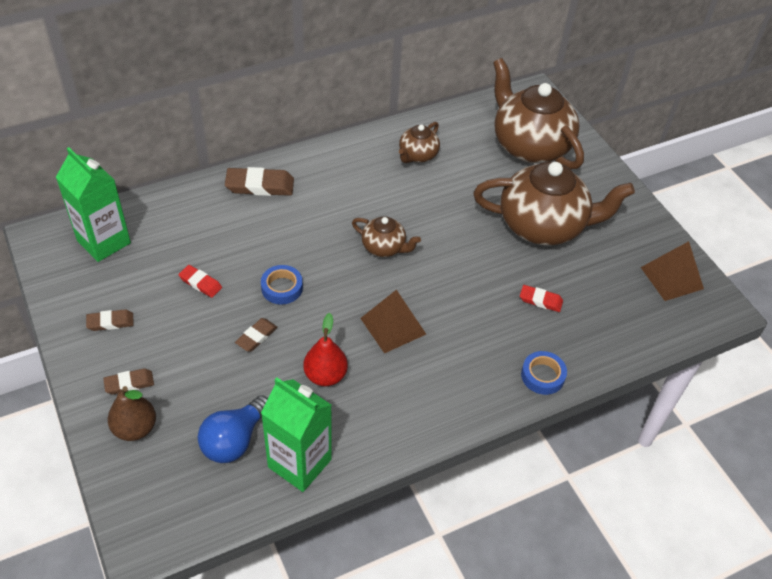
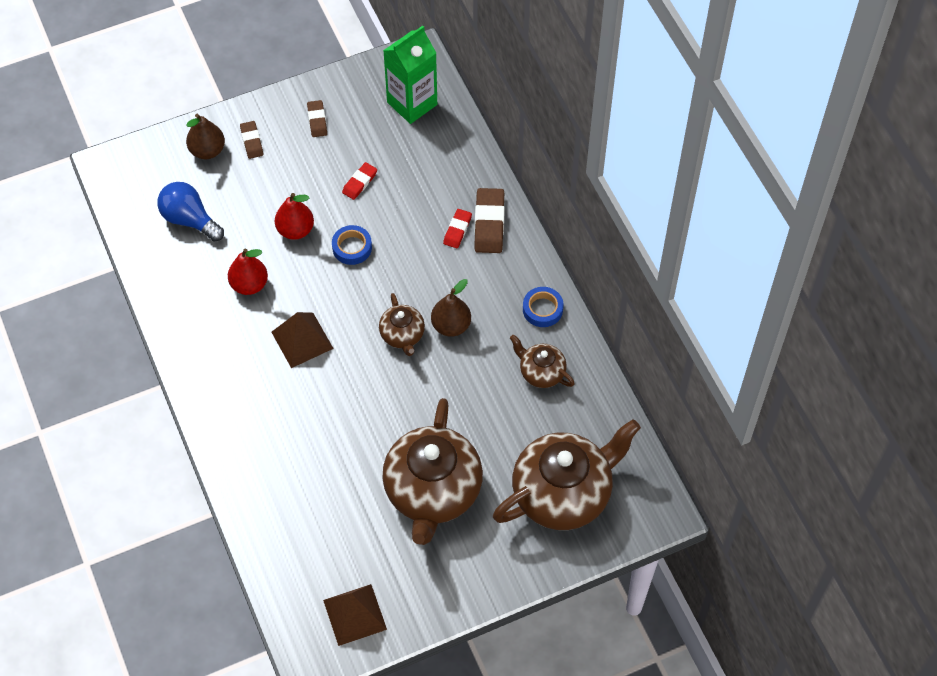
camera: 95 degrees right, 10 degrees up
brown eraser [235,318,278,352] -> red pear [275,193,314,240]
green carton [261,377,332,492] -> none
brown teapot [352,216,421,257] -> brown teapot turned 45 degrees counterclockwise [379,293,425,356]
red eraser [520,285,563,312] -> red eraser moved to [443,209,472,248]
blue tape [521,351,567,395] -> blue tape moved to [523,287,563,327]
none -> brown pear [431,279,471,337]

